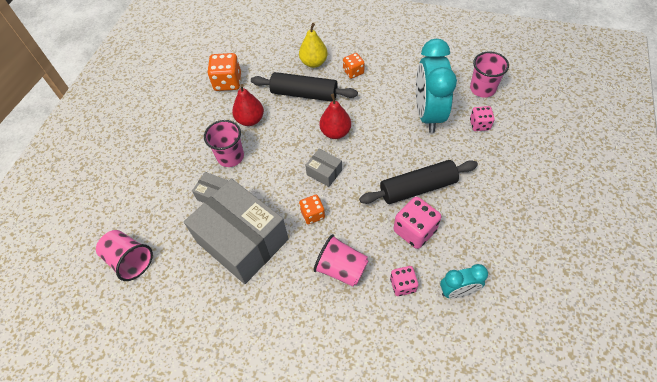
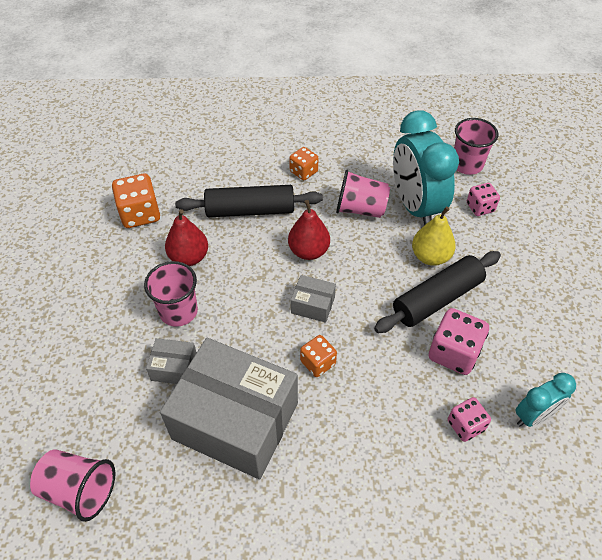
camera: 20 degrees left, 5 degrees down
yellow pear [299,23,328,68] -> yellow pear moved to [412,207,456,266]
pink cup [314,234,369,287] -> pink cup moved to [336,170,390,218]

